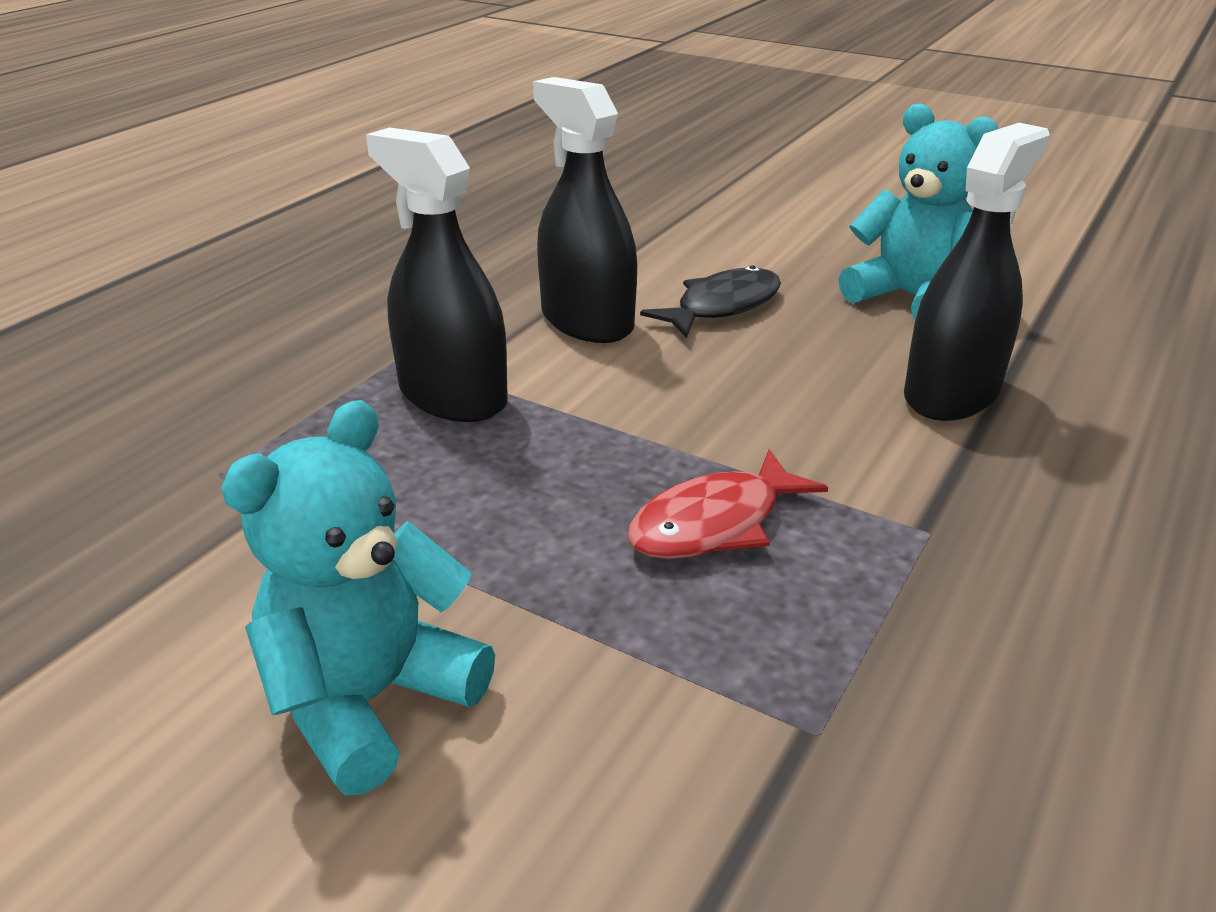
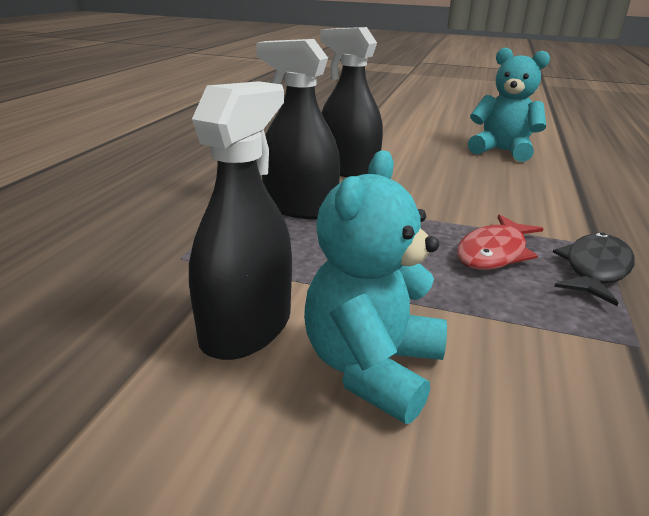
camera: 15 degrees left, 5 degrees down
black fish [640,266,781,338] -> black fish moved to [553,232,635,306]
black spray bottle [904,123,1050,421] -> black spray bottle moved to [189,81,292,360]

